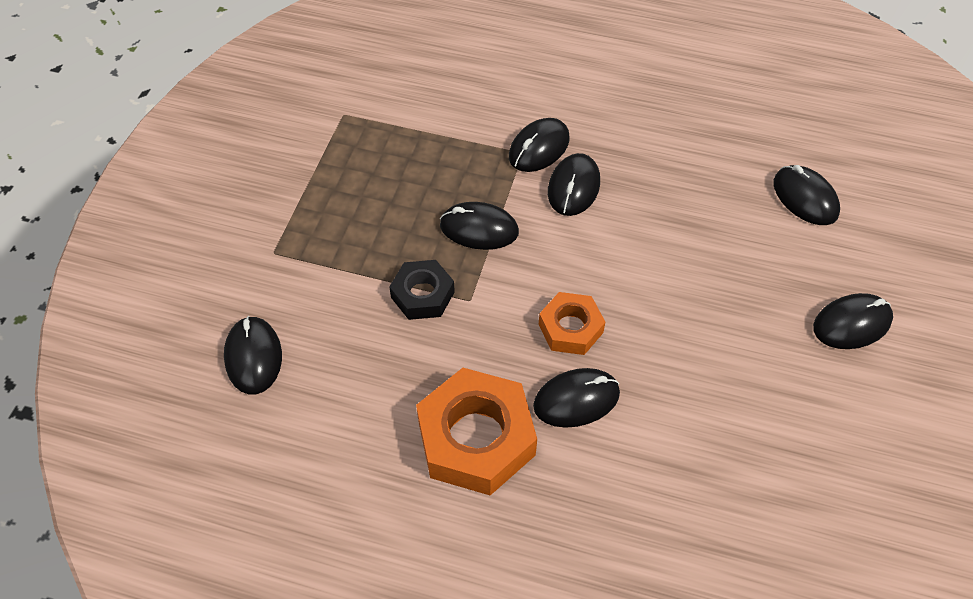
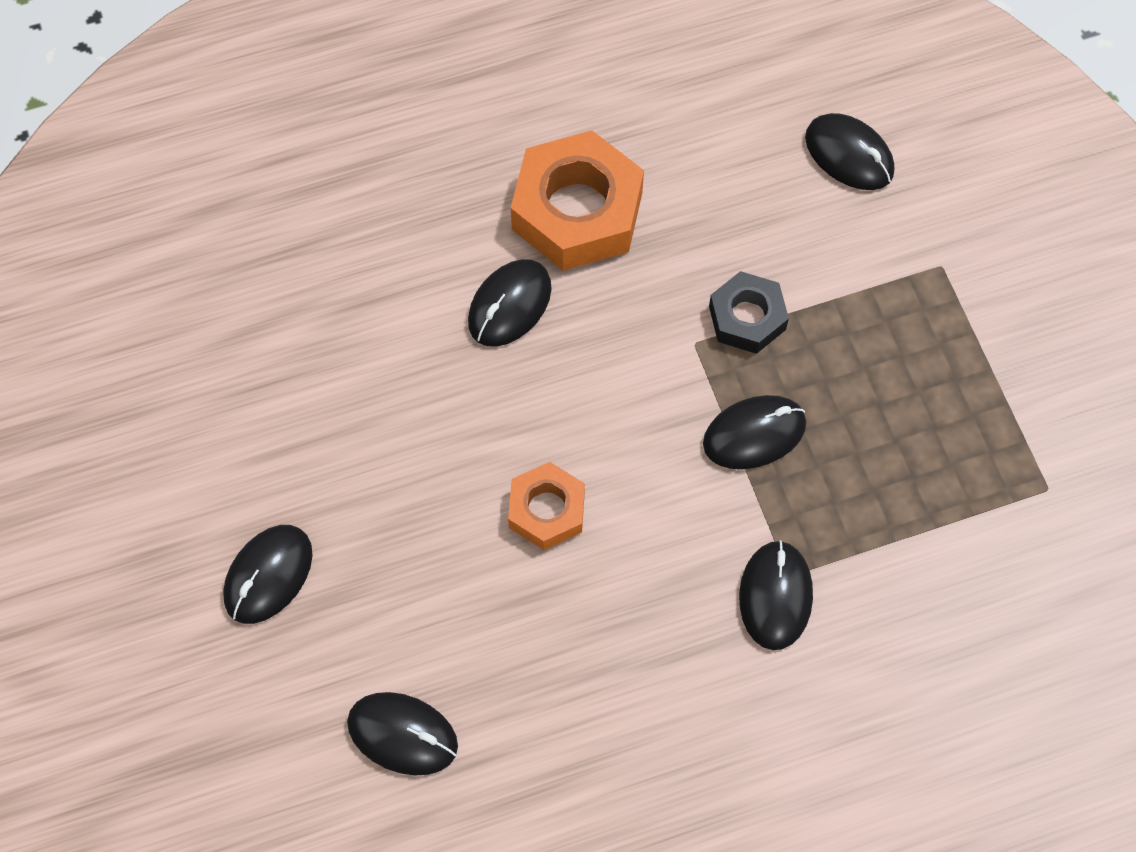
camera: 145 degrees right, 10 degrees up
orange nut [539,292,605,355] -> orange nut moved to [508,462,585,550]
black mouse [548,153,600,216] -> none

